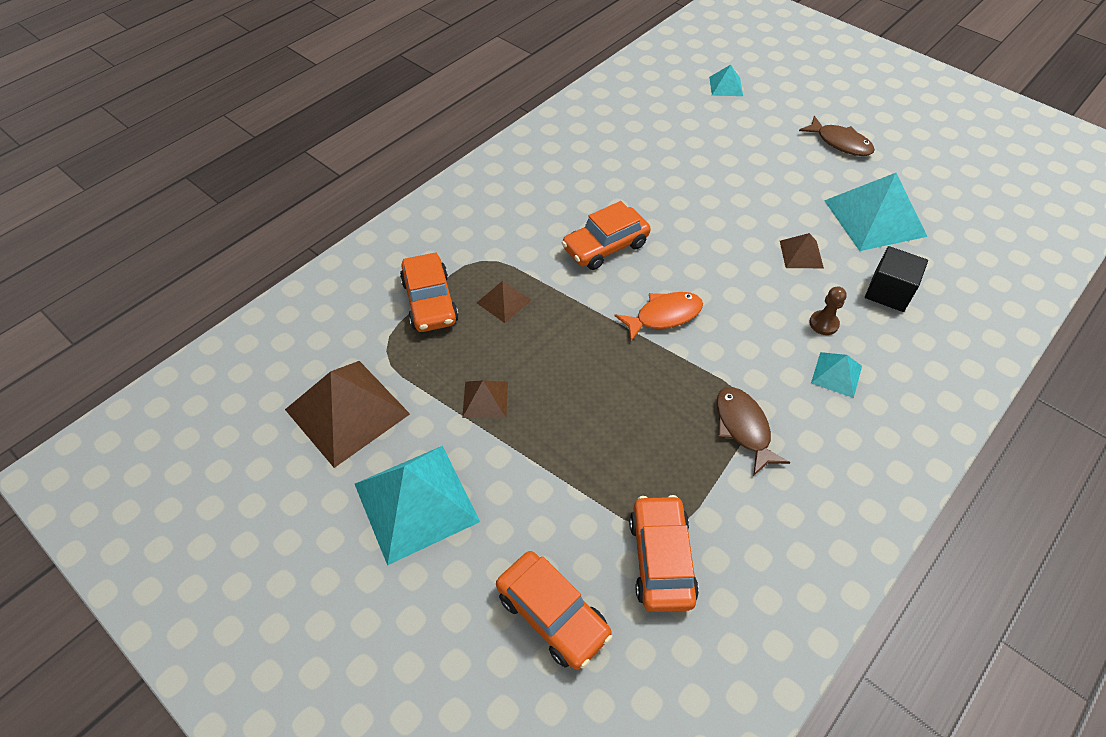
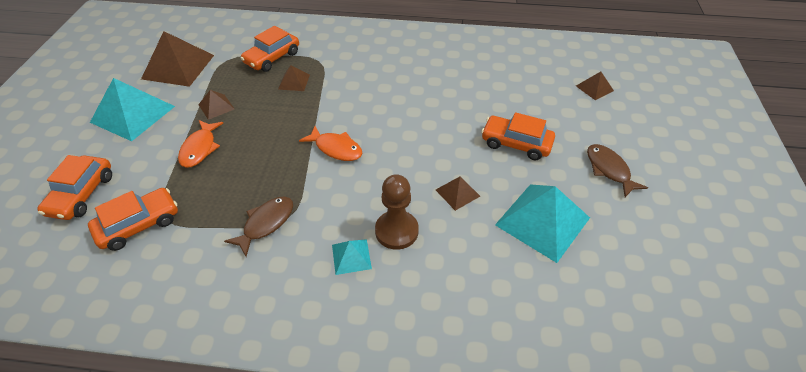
camera: 55 degrees right, 5 degrees down
orange car [562,201,651,270] -> orange car moved to [481,112,555,160]
turquoise pyramid [709,65,743,96] -> brown pyramid [576,72,614,100]
brown fish [799,116,875,156] -> brown fish turned 150 degrees clockwise [587,144,648,197]
brown pawn [809,286,847,335] -> brown pawn [375,174,419,250], size x1.79
black cube [865,246,928,312] -> none
none -> orange fish [178,120,223,168]

